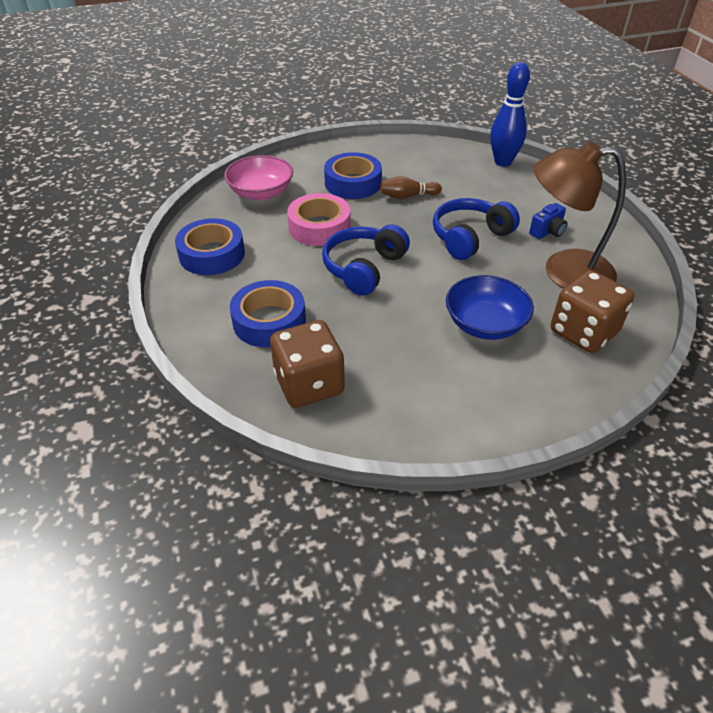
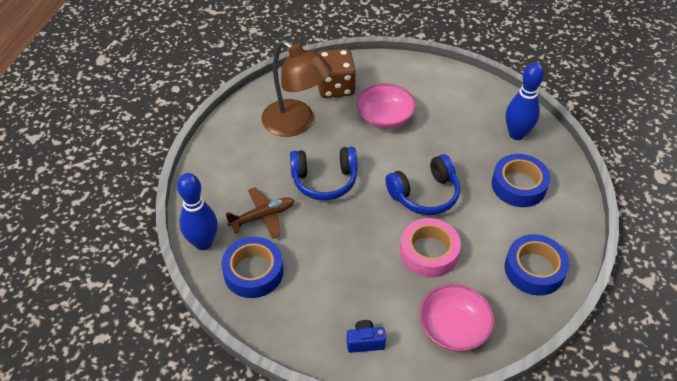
camera: 145 degrees left, 5 degrees up
brown dice [270,320,345,408] -> blue bowling pin [506,62,544,140]
blue tape [324,152,382,199] -> blue tape moved to [221,237,284,298]
brown bowling pin [380,176,442,199] -> none
blue bowl [446,275,534,340] -> pink bowl [357,83,416,129]
blue camera [529,203,567,239] -> blue camera moved to [347,320,386,353]
none -> brown plane [226,187,294,239]

